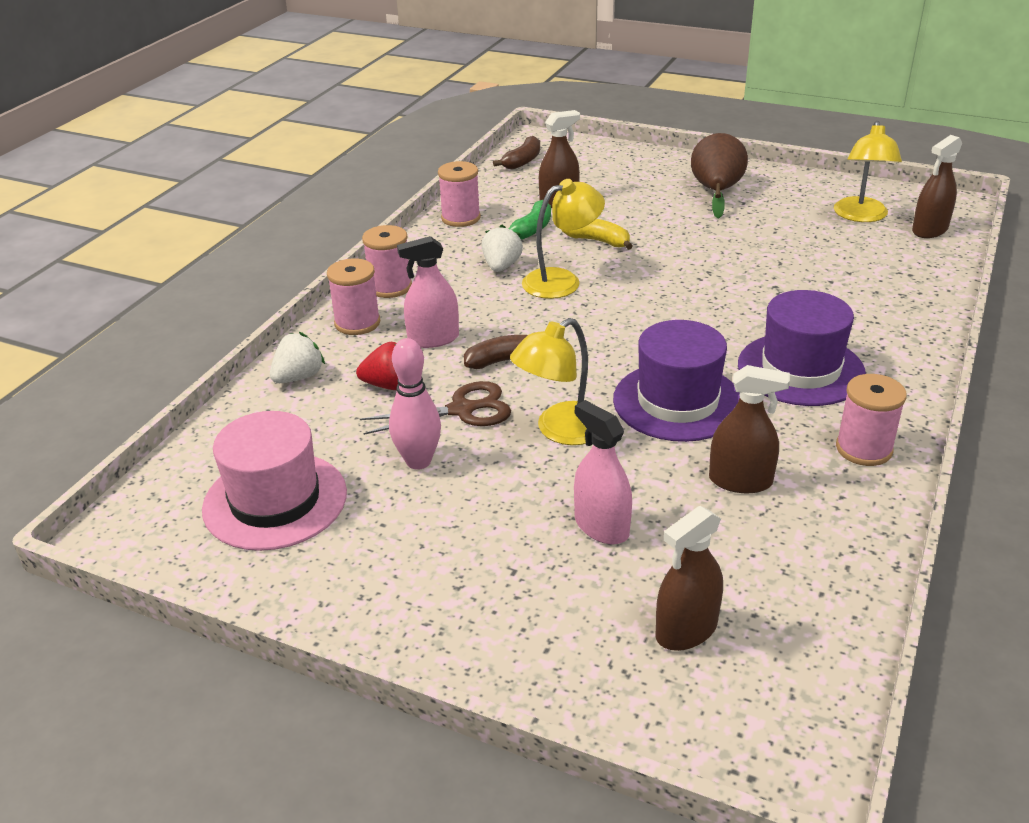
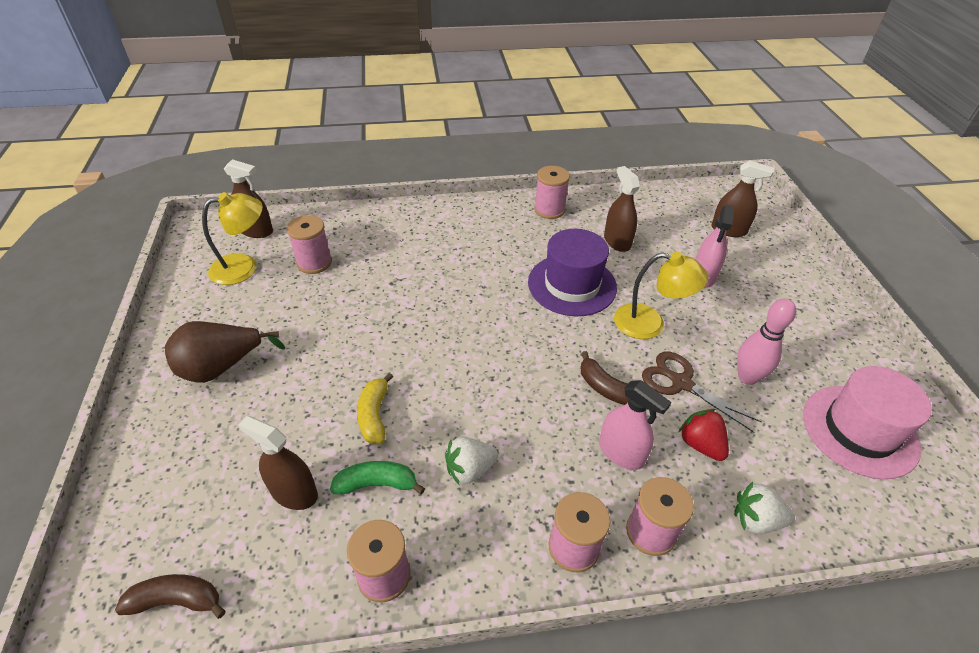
camera: 125 degrees left, 10 degrees up
yellow lamp [522,179,605,299] -> none
purple hat [738,290,866,406] -> none
none -> pink spool [287,215,332,274]

